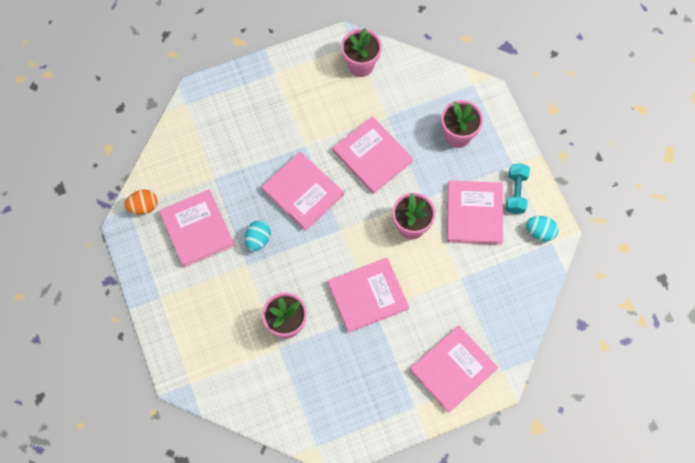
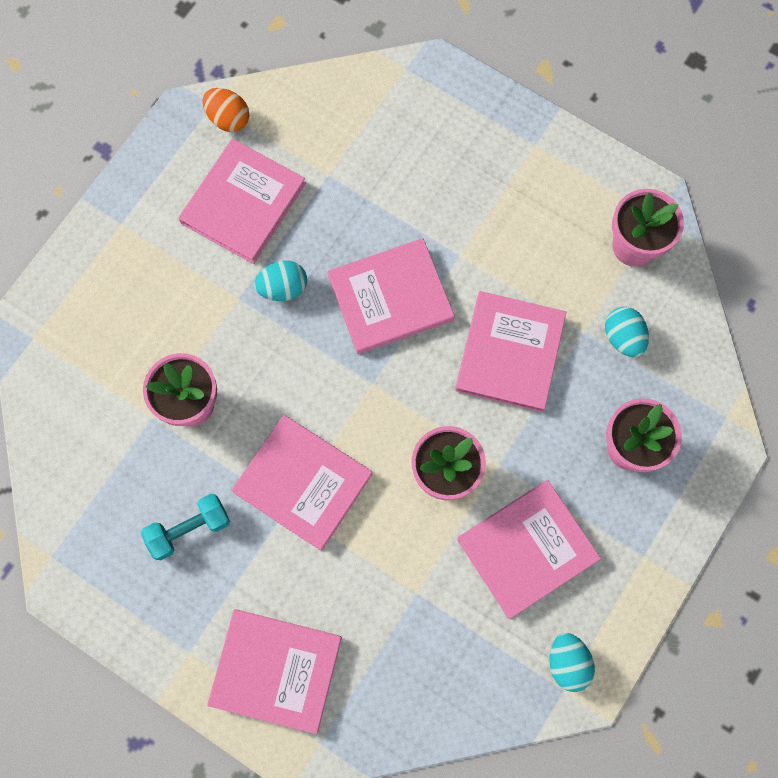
camera: 55 degrees right, 5 degrees up
pink book [262,152,344,231] -> pink book turned 60 degrees clockwise [327,238,454,354]
turquoise dumbbell [506,164,530,214] -> turquoise dumbbell moved to [141,494,230,560]
none -> turquoise egg [605,307,649,357]

